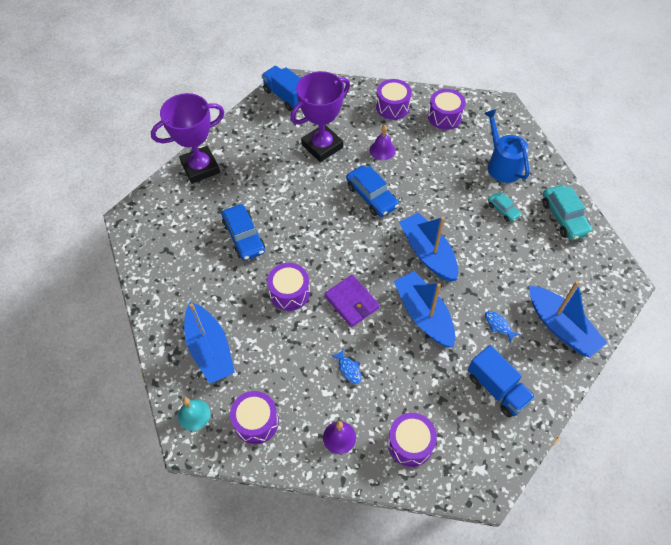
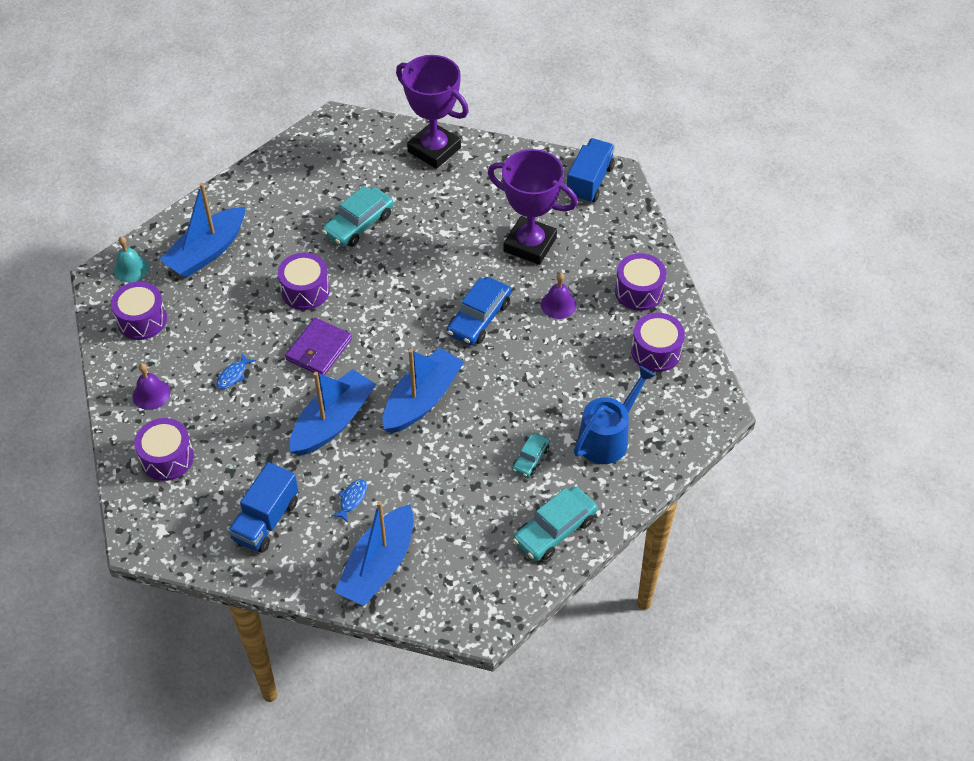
camera: 65 degrees right, 5 degrees down
blue car [222,204,265,261] -> turquoise car [322,186,394,247]

